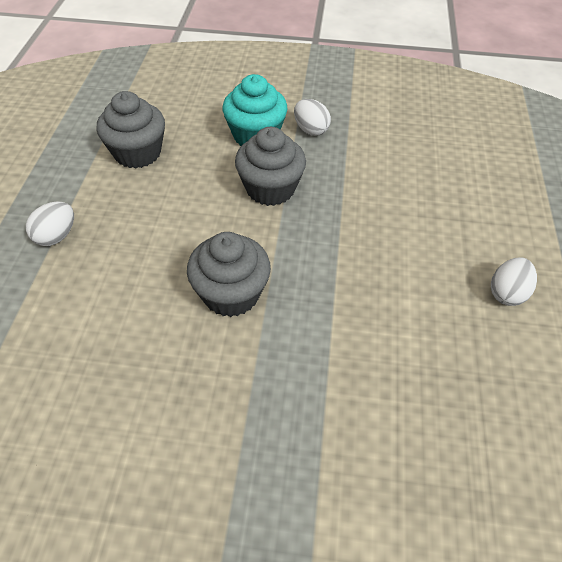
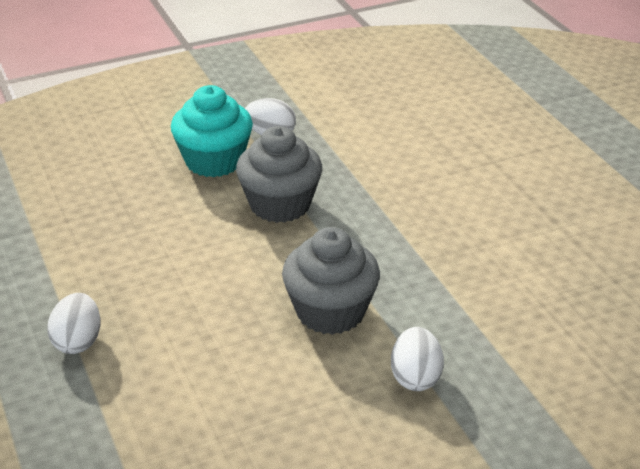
camera: 30 degrees left, 15 degrees down
grey cupcake [96,91,165,169] -> none
white egg [491,257,537,306] -> white egg moved to [391,327,444,391]

